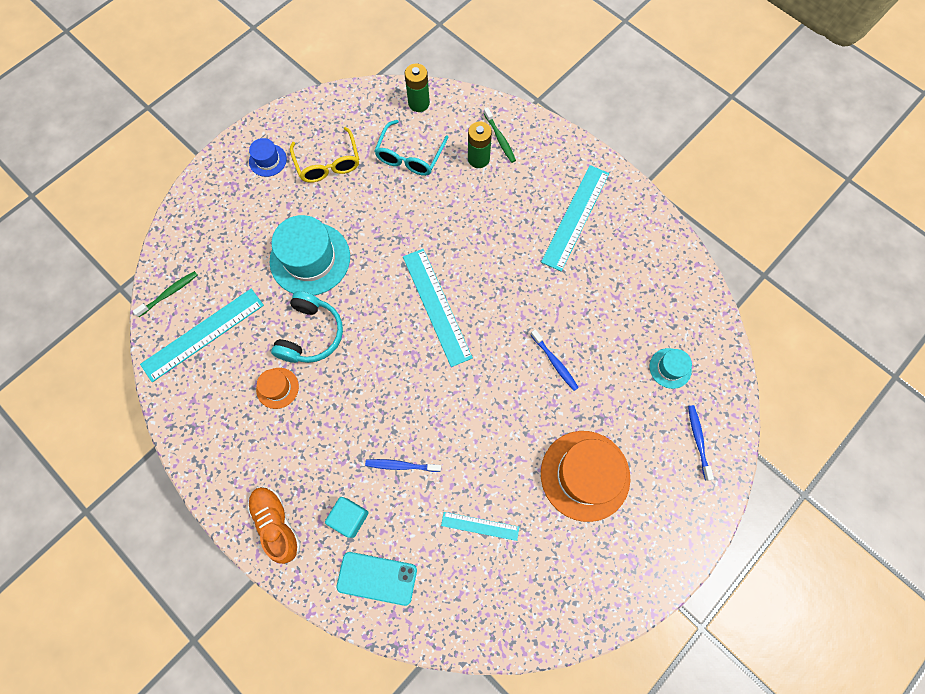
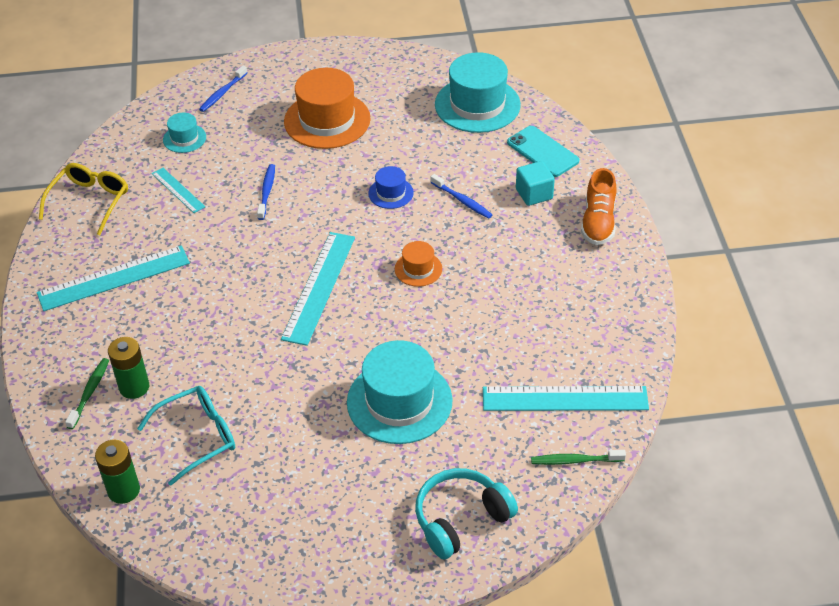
camera: 140 degrees left, 25 degrees down
blue hat [249,138,287,177] -> blue hat moved to [368,166,414,209]
orange hat [256,368,299,409] -> orange hat moved to [395,241,442,287]
turquoise headphones [271,291,343,363] -> turquoise headphones moved to [415,468,518,559]
yellow glasses [290,127,359,183] -> yellow glasses moved to [39,163,128,235]
turquoise ruler [441,512,519,541] -> turquoise ruler moved to [152,168,205,213]
none -> turquoise hat [435,52,521,133]

